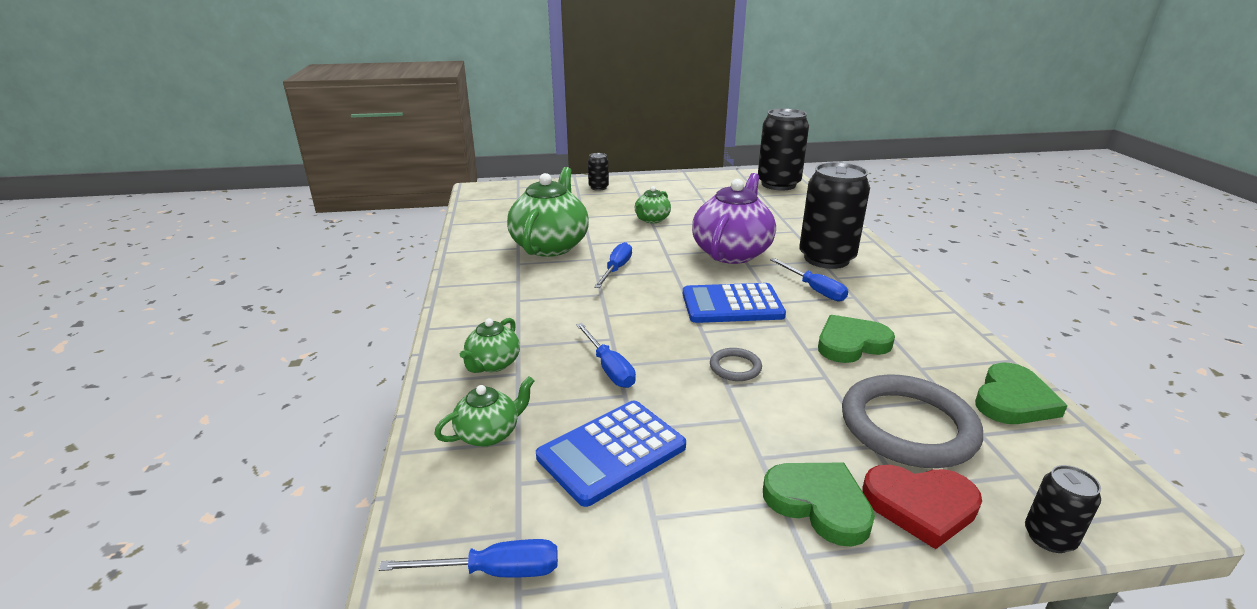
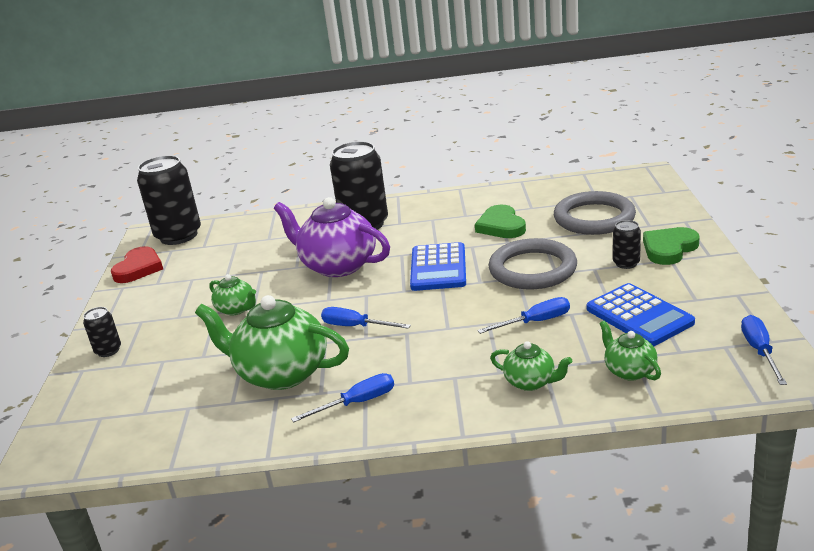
camera: 80 degrees left, 0 degrees up
grey ring [710,348,762,381] -> grey ring [488,238,577,289], size x2.22
blue screwdriver [770,258,848,301] -> blue screwdriver moved to [291,373,394,423]
red heart [862,465,982,549] -> red heart moved to [111,246,163,283]
green heart [975,362,1068,424] -> none
black can [1025,465,1101,553] -> black can moved to [613,220,641,269]

